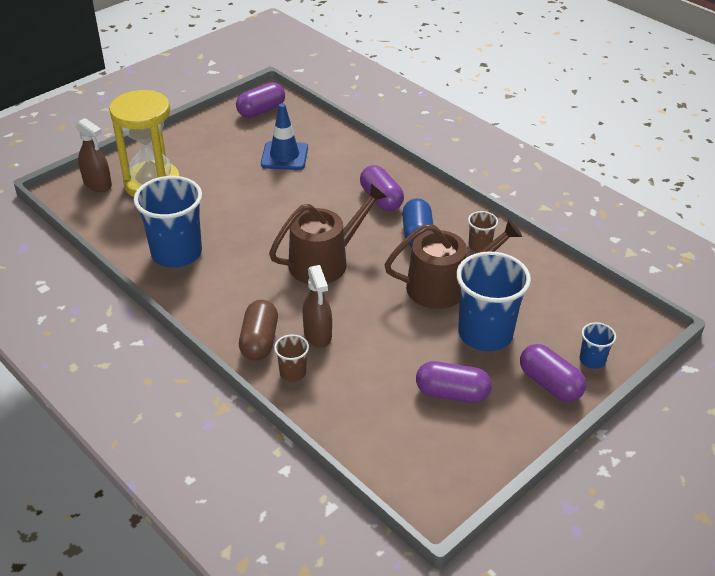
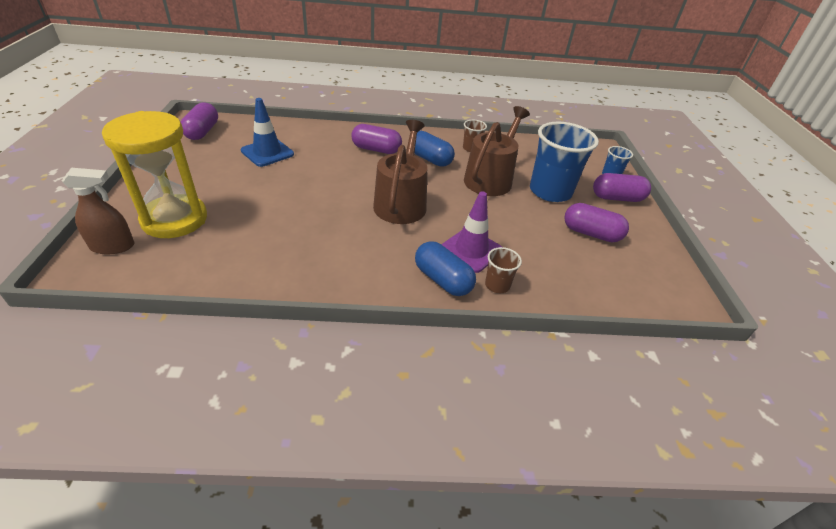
camera: 50 degrees left, 0 degrees up
blue cup [134,176,202,268] -> none
brown capsule [239,300,278,360] -> blue capsule [415,241,476,296]
brown spray bottle [303,265,332,348] -> purple traffic cone [441,191,502,273]
purple capsule [416,361,492,403] -> purple capsule turned 60 degrees clockwise [564,203,629,242]

